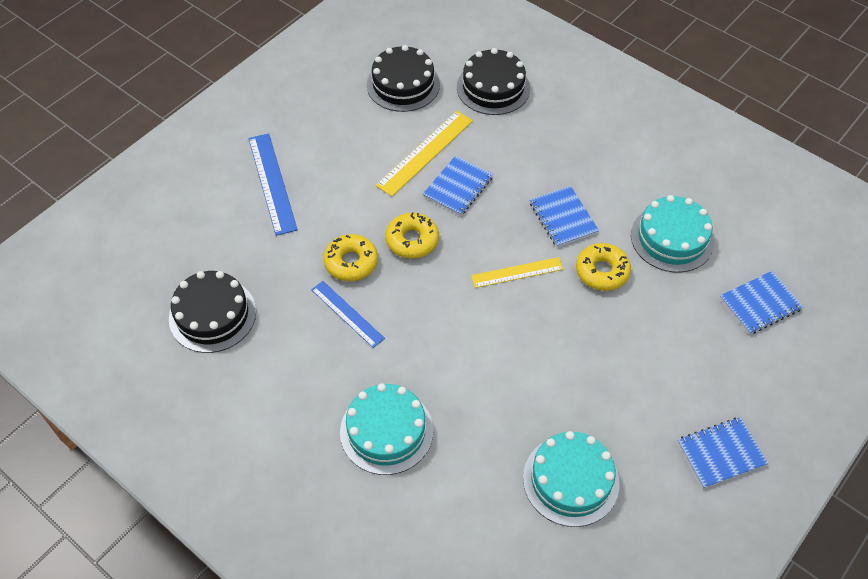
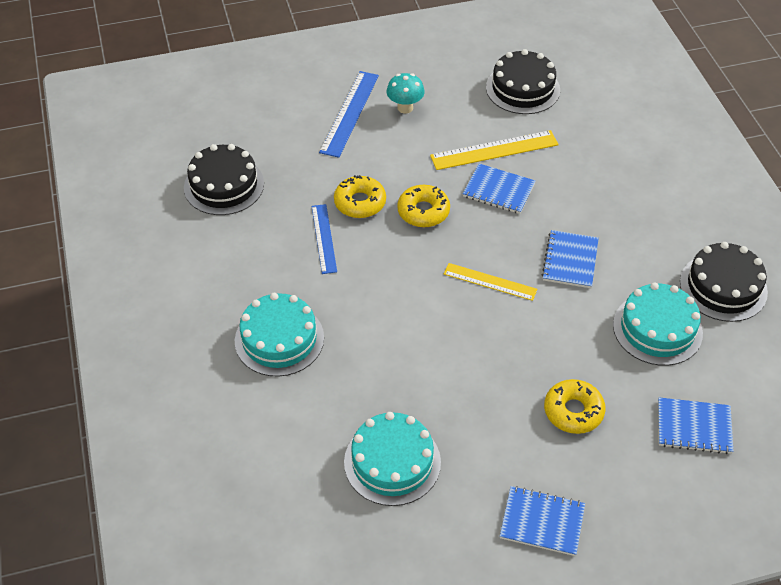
camera: 35 degrees right, 5 degrees down
blue notebook [423,155,493,216] -> blue notebook turned 45 degrees clockwise [463,164,536,214]
black cake [457,48,530,115] -> black cake moved to [680,242,768,322]
yellow donut [576,243,631,291] -> yellow donut moved to [544,379,605,434]
none -> turquoise mushroom [387,73,425,114]

